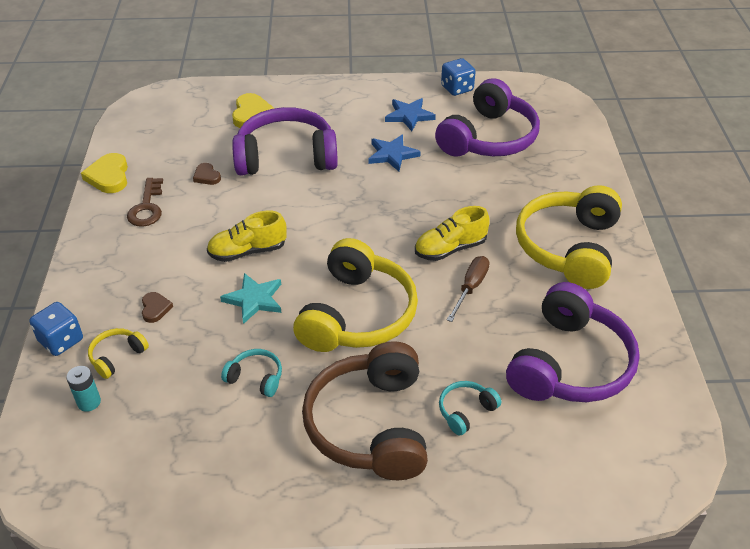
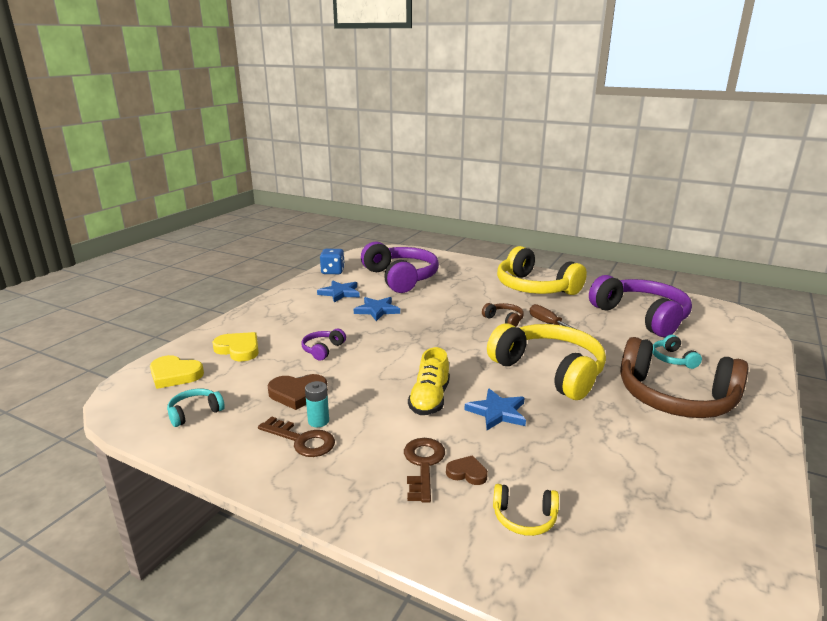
camera: 60 degrees left, 20 degrees down
blue dice [29,302,83,356] -> none
turquoise battery [66,366,101,412] -> turquoise battery moved to [305,381,329,427]
yellow heart [81,153,128,193] -> yellow heart moved to [150,355,204,389]
yellow headphones [88,328,149,379] -> yellow headphones turned 60 degrees counterclockwise [493,484,559,536]
brown heart [193,163,221,185] -> brown heart [267,374,328,410], size x1.71
turquoise star [220,273,281,324] -> blue star [464,388,526,430]
turquoise headphones [221,349,282,397] -> turquoise headphones moved to [167,389,225,427]
purple headphones [232,107,338,176] -> purple headphones [301,329,346,361], size x0.43
yellow shoe [415,206,490,261] -> brown headphones [482,303,524,327]
none -> brown key [404,438,445,503]

